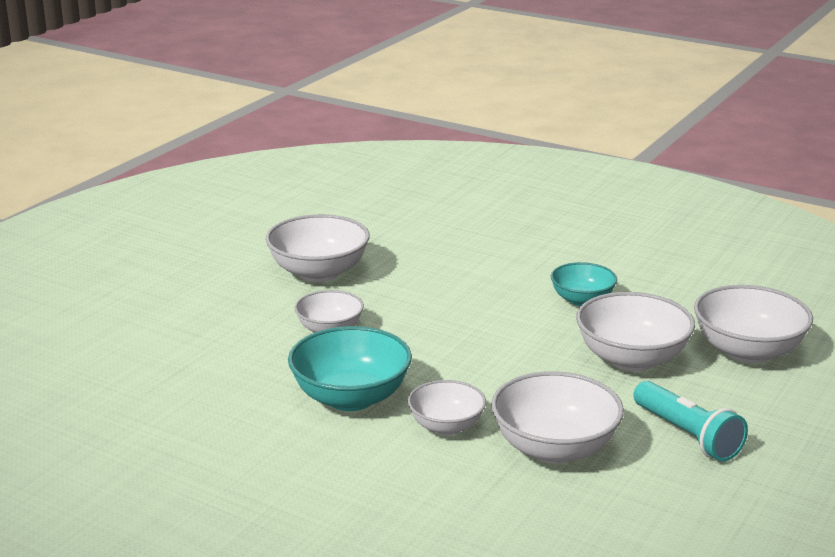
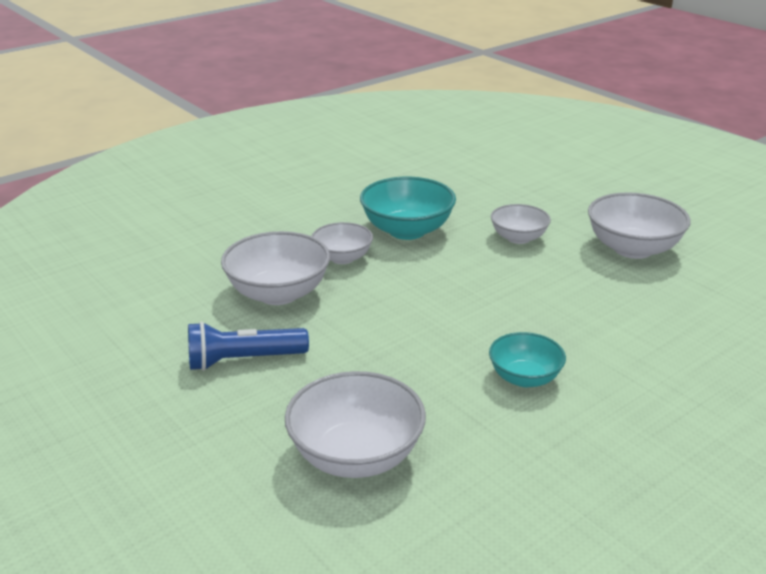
camera: 110 degrees right, 5 degrees up
white bowl [576,292,695,371] -> none
turquoise flashlight [633,381,748,462] -> blue flashlight [188,322,309,371]

